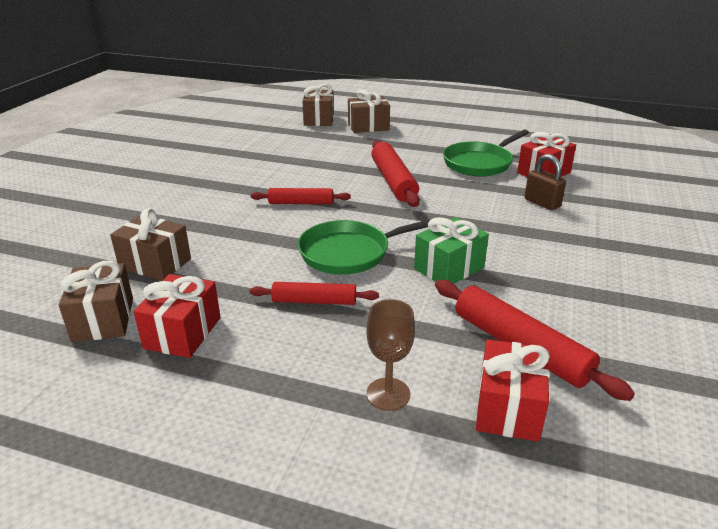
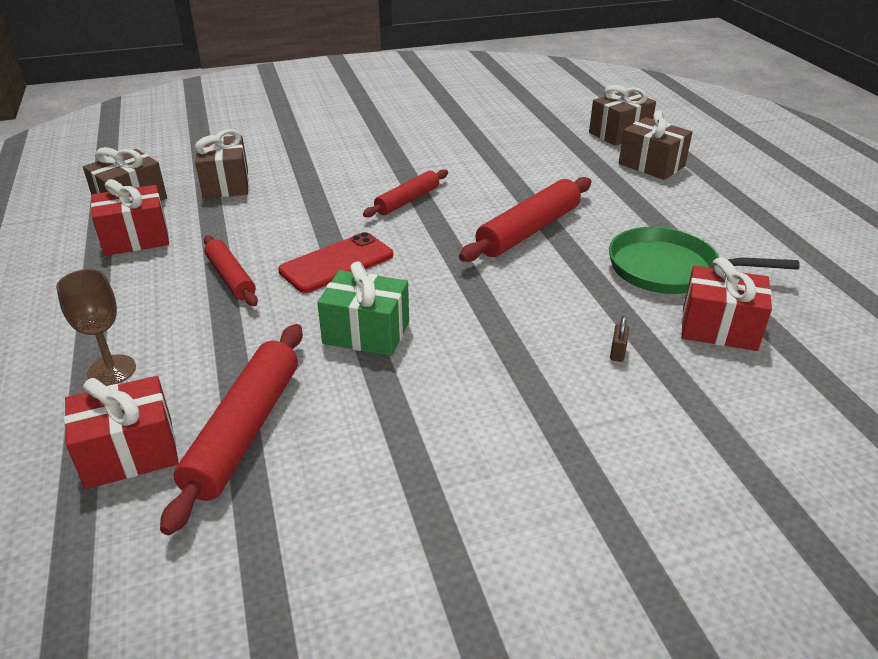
camera: 55 degrees right, 5 degrees up
red rolling pin [251,188,351,204] -> red rolling pin turned 75 degrees clockwise [363,169,448,217]
green pan [298,219,431,275] -> red phone [278,232,393,293]
brown padlock [525,154,566,210] -> brown padlock [610,316,629,362], size x0.53

